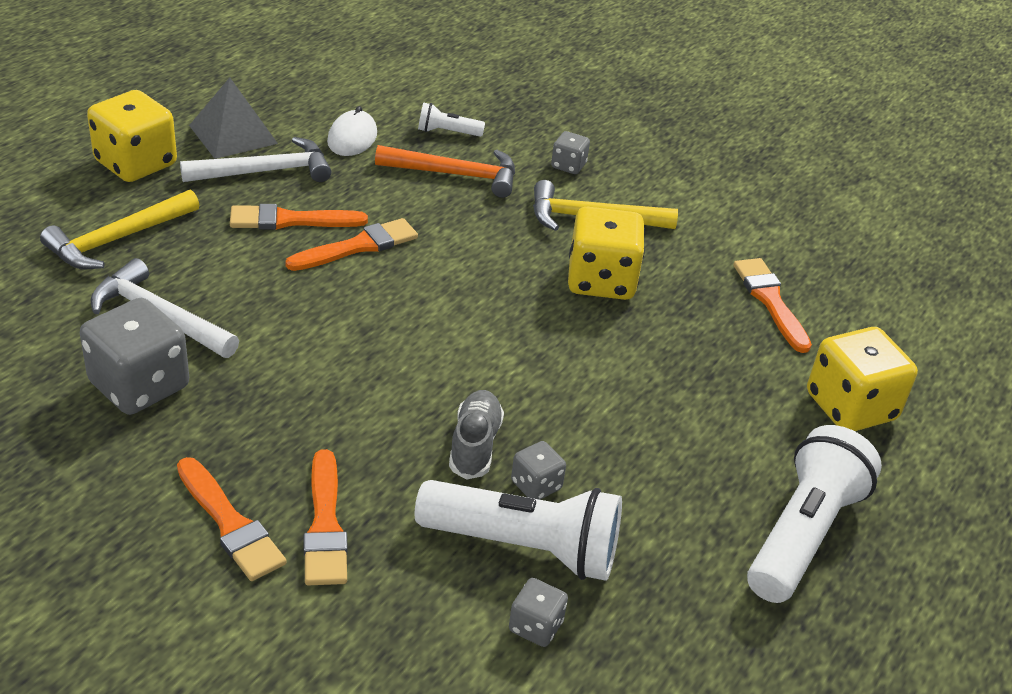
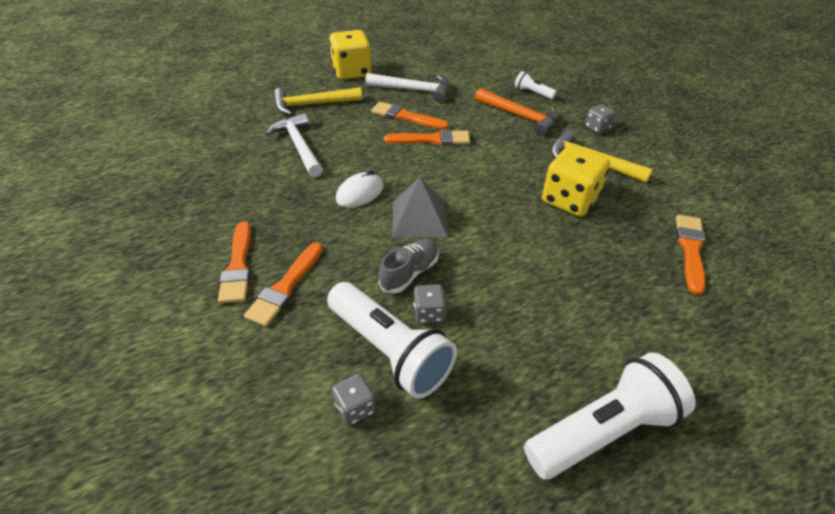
camera: 35 degrees right, 5 degrees up
grey dice [80,298,189,415] -> none
grey pyramid [189,77,278,159] -> grey pyramid moved to [392,177,448,238]
white mouse [327,106,377,156] -> white mouse moved to [336,170,384,208]
yellow dice [807,327,918,431] -> none

